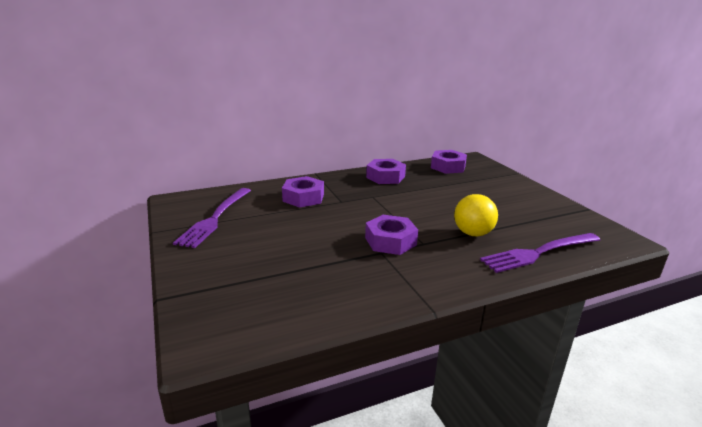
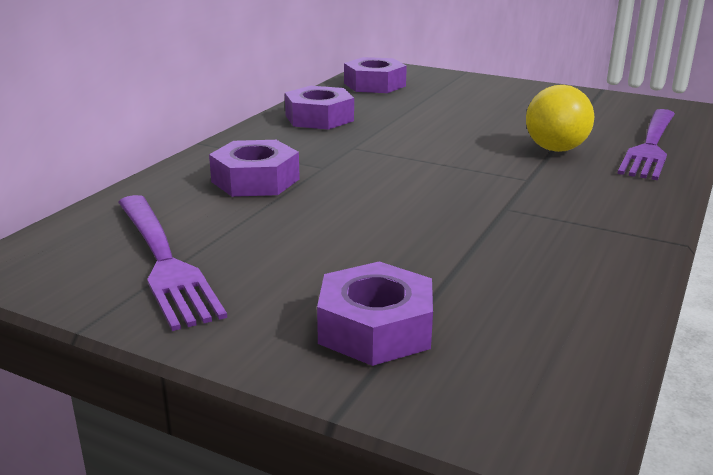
camera: 40 degrees left, 0 degrees up
purple nut [365,215,418,255] -> purple nut moved to [317,262,433,366]

